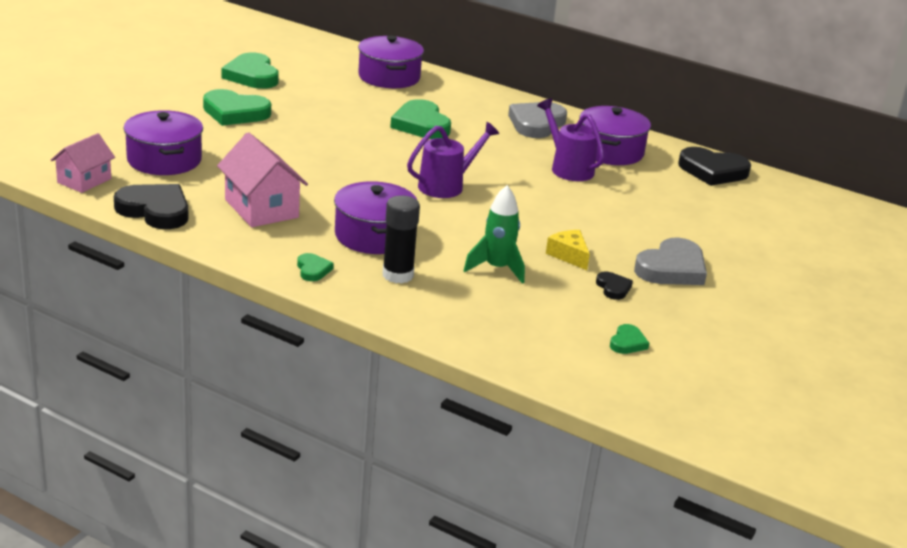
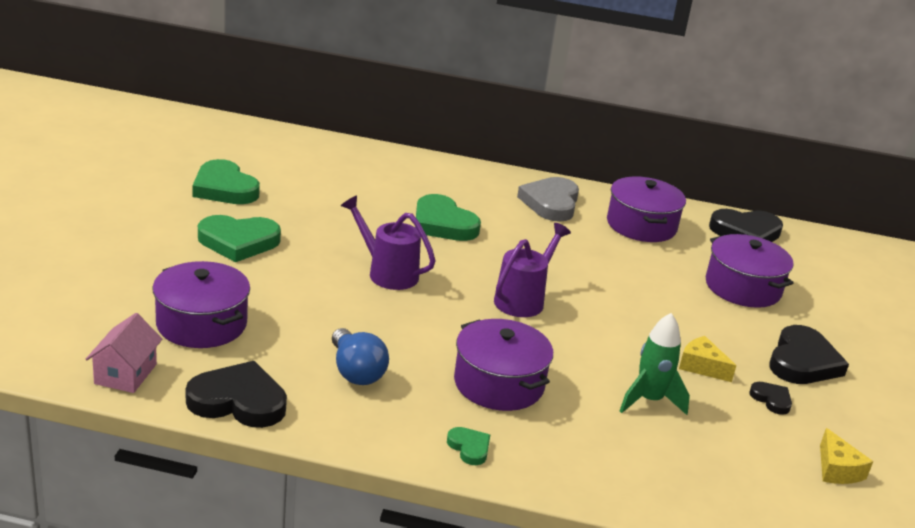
camera: 20 degrees left, 0 degrees up
pink house [217,132,308,227] -> blue light bulb [332,328,389,385]
purple pot [358,36,424,88] -> purple pot moved to [705,234,794,308]
black glue stick [383,196,420,283] -> none
purple watering can [537,99,605,181] -> purple watering can moved to [341,195,435,290]
green heart [610,324,649,354] -> yellow cheese [820,428,873,484]
grey heart [634,238,707,285] -> black heart [769,325,849,384]

